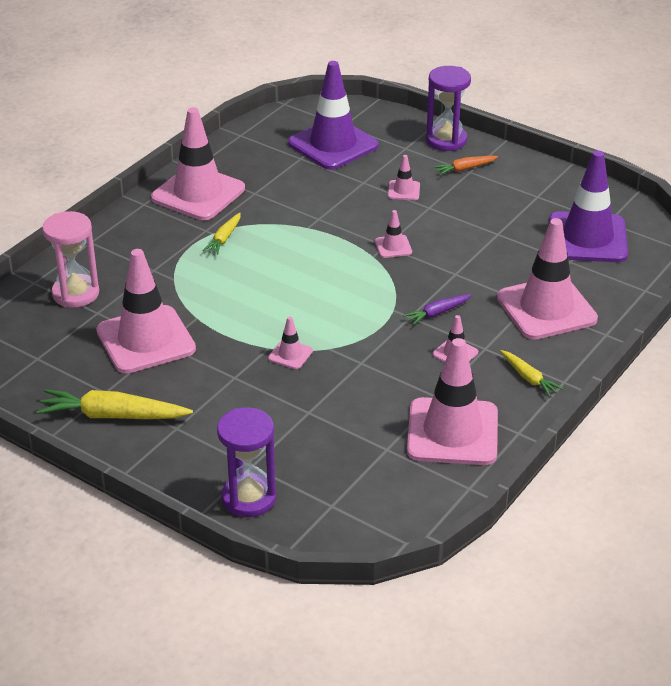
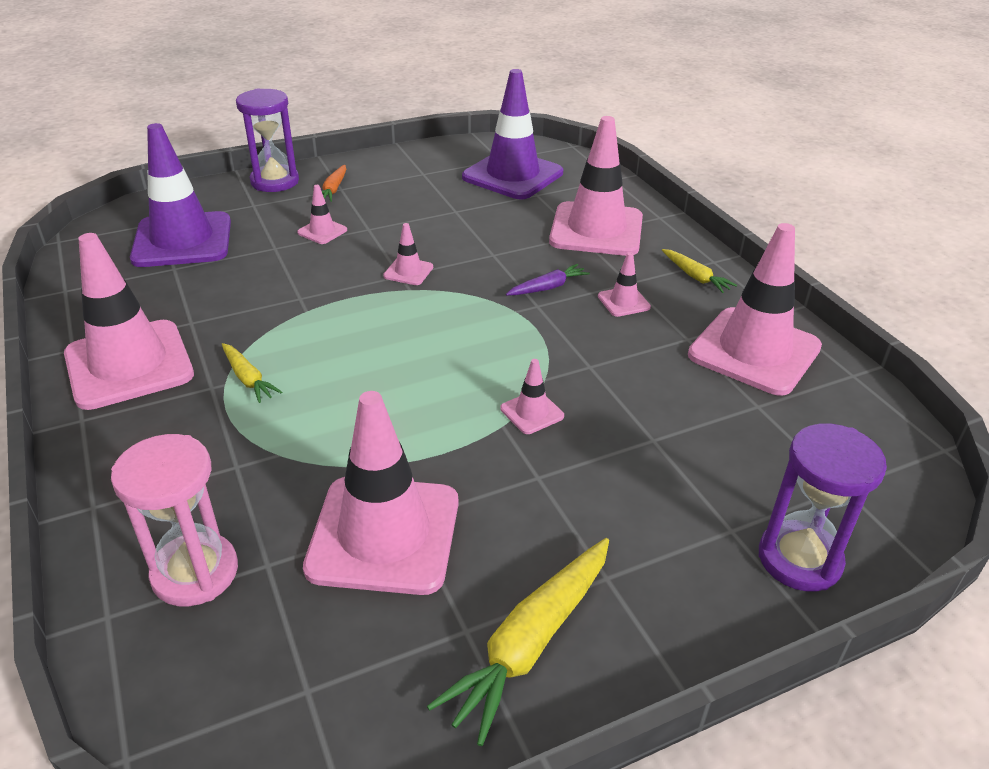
camera: 60 degrees left, 0 degrees up
purple carrot [403,294,472,325] -> purple carrot turned 120 degrees counterclockwise [506,264,590,296]
yellow carrot [500,350,563,397] -> yellow carrot turned 60 degrees clockwise [662,249,737,293]

